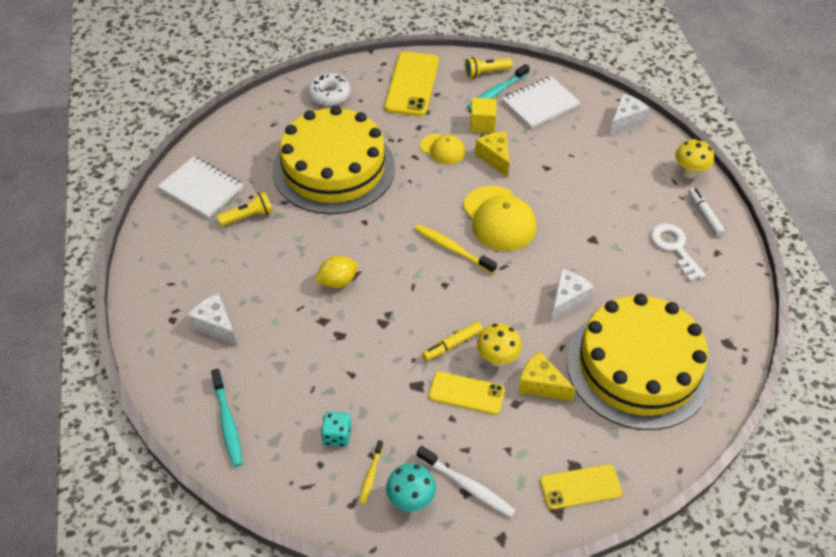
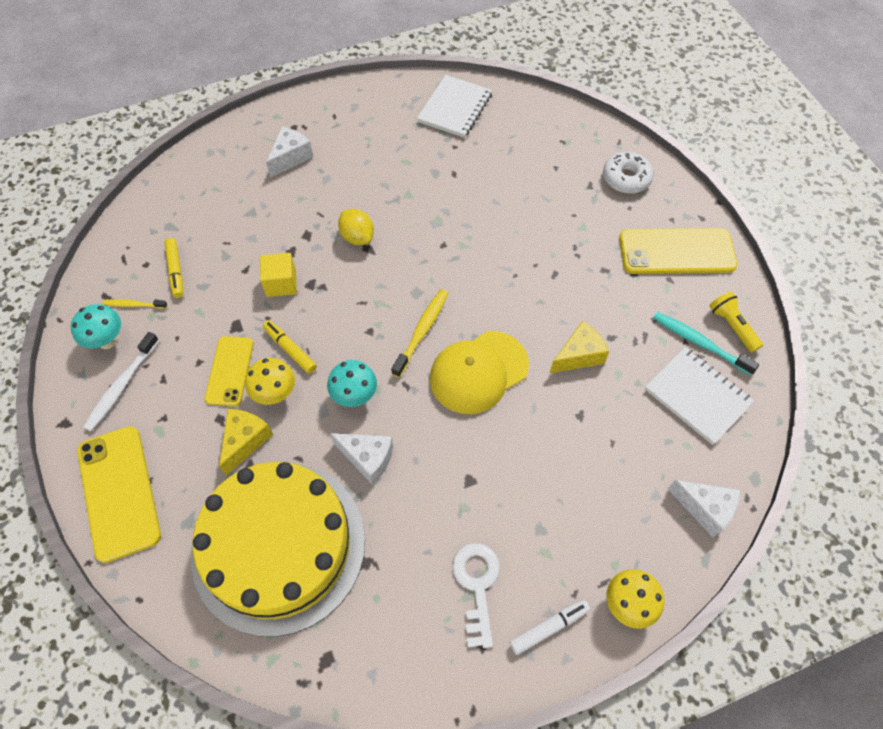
camera: 80 degrees right, 10 degrees up
turquoise toothbrush [211,369,242,467] -> none
yellow flashlight [217,192,273,226] -> none
yellow cake [273,106,395,214] -> none
turquoise dice [321,412,351,447] -> yellow marker [165,238,183,298]
yellow cap [420,134,465,165] -> none
yellow cube [470,98,497,133] -> yellow cube moved to [260,253,297,297]
yellow phone [540,464,622,510] -> yellow phone [77,426,161,563], size x1.60
white key [651,224,706,281] -> white key turned 60 degrees counterclockwise [452,543,500,648]
none -> turquoise mushroom [327,360,377,407]

